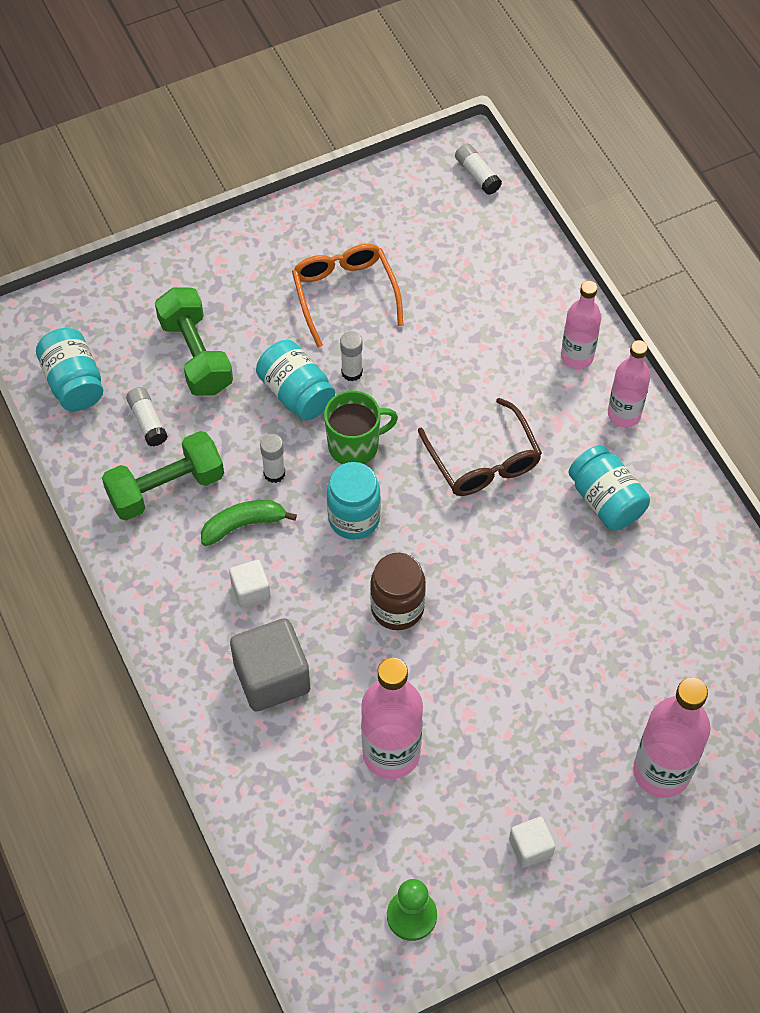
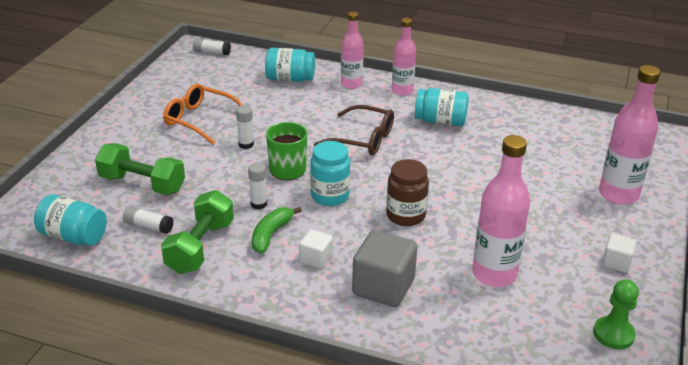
camera: 45 degrees left, 25 degrees down
turquoise jar [256,340,335,421] -> turquoise jar moved to [265,47,315,82]

